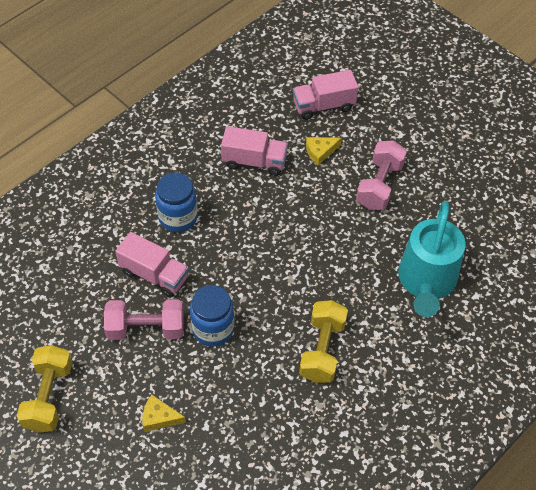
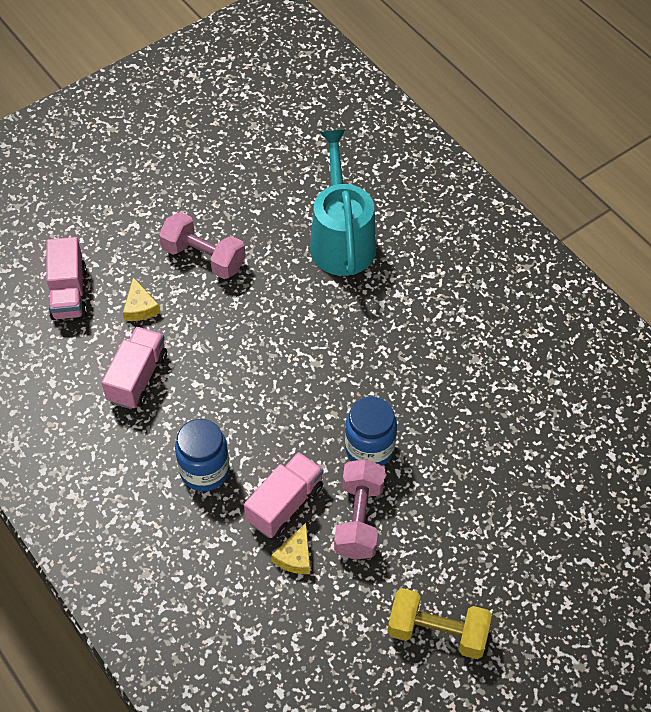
camera: 80 degrees left, 0 degrees up
yellow cheese [142,395,186,432] -> yellow cheese moved to [271,523,310,574]
yellow dumbbell [299,300,348,383] -> none
turquoise watering can [398,201,466,317] -> turquoise watering can turned 120 degrees counterclockwise [310,130,376,276]

